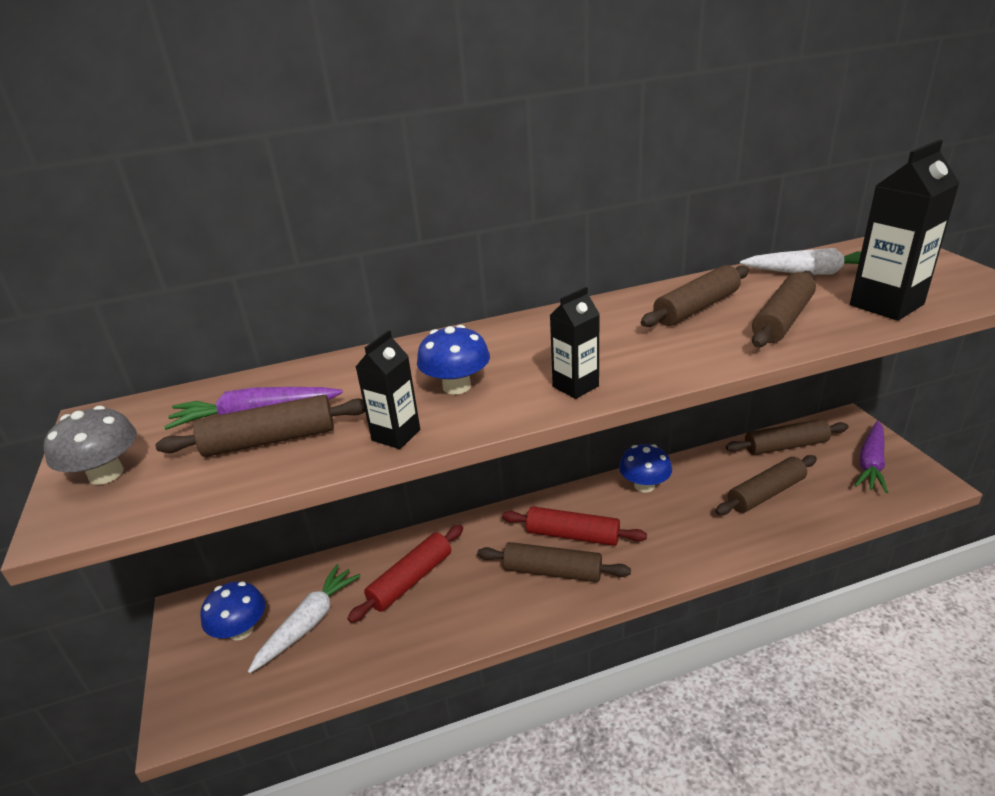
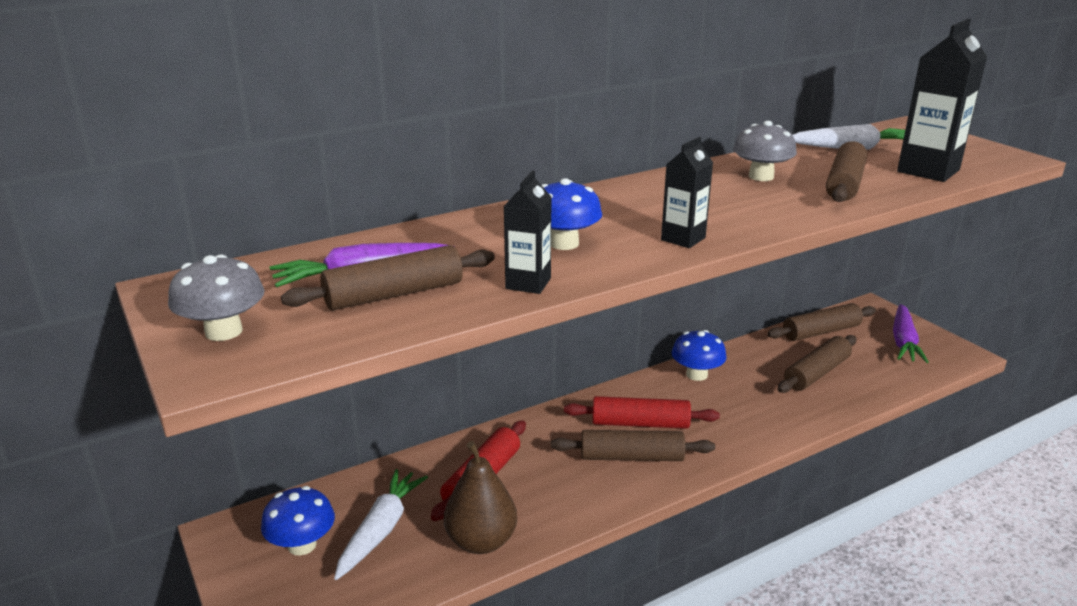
camera: 15 degrees left, 5 degrees down
brown rolling pin [641,265,749,327] -> grey mushroom [733,121,797,181]
none -> brown pear [444,441,517,554]

